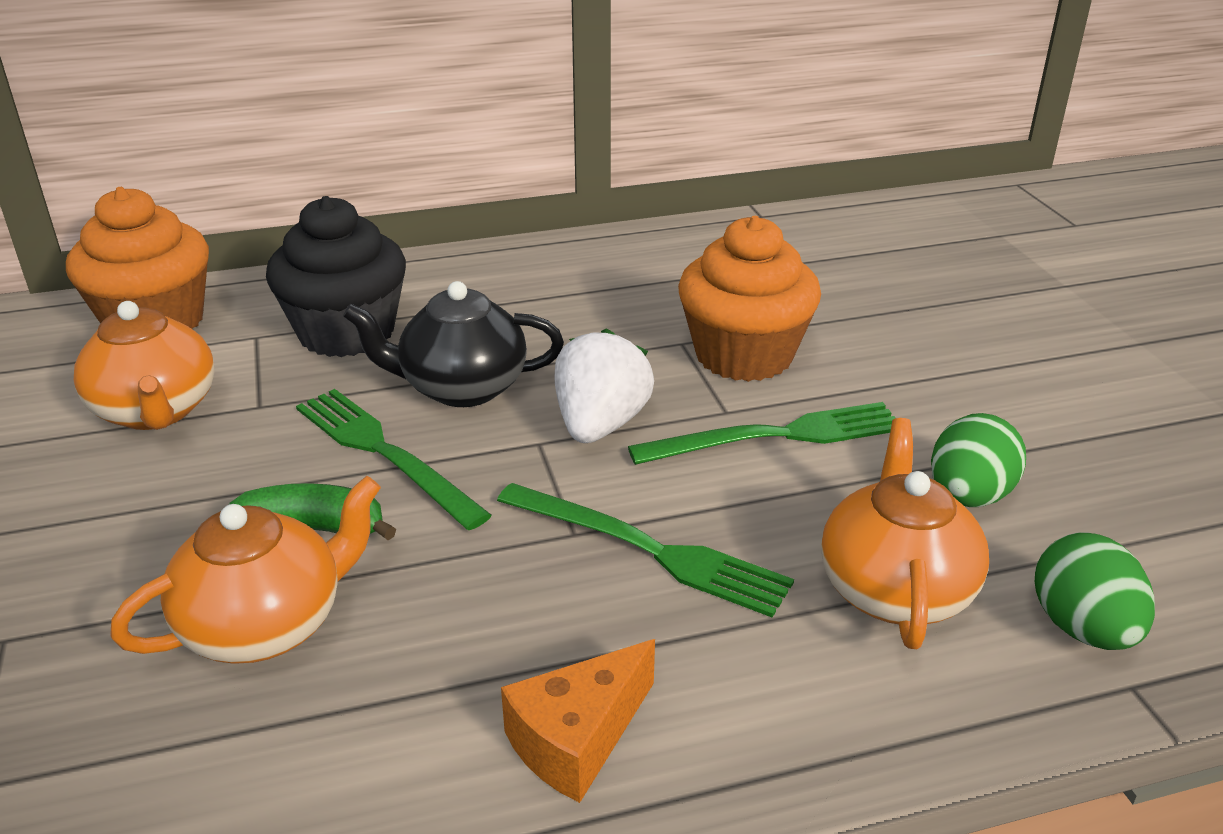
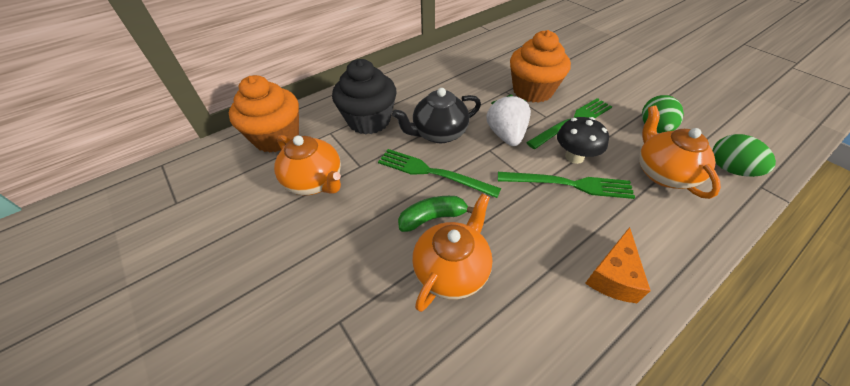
camera: 20 degrees left, 15 degrees up
none -> black mushroom [557,117,609,164]

